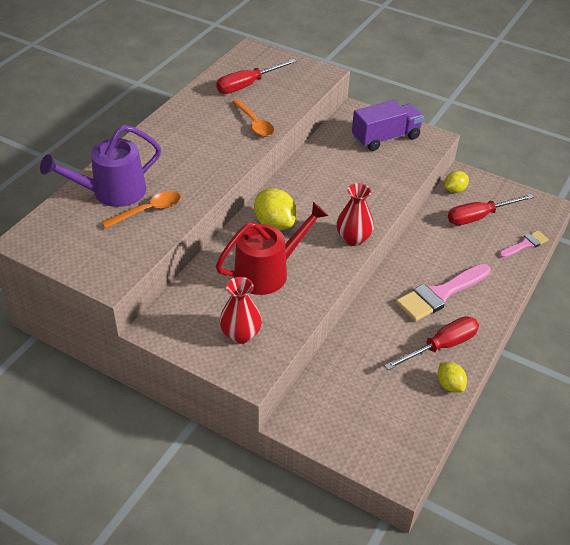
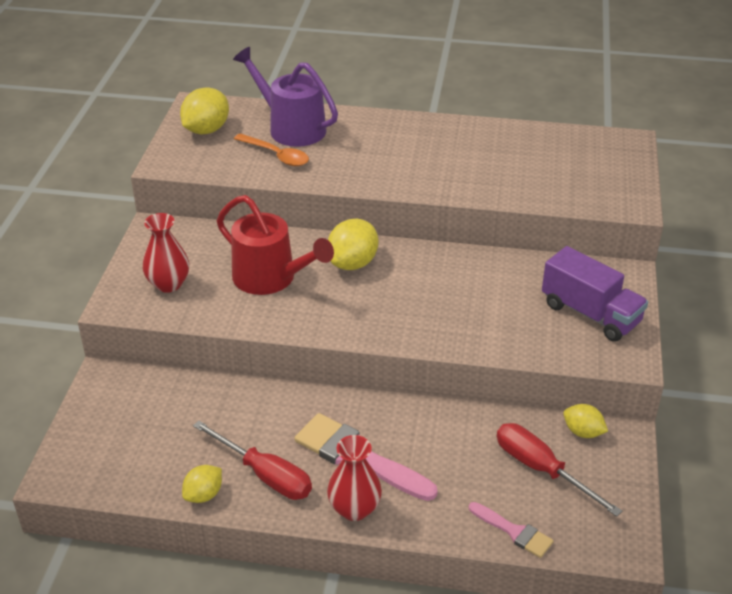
camera: 70 degrees right, 5 degrees down
red screwdriver [216,59,297,94] -> none
orange spoon [232,99,274,137] -> none
red vase [337,183,374,246] -> red vase moved to [327,435,382,521]
none -> yellow lemon [180,87,229,134]

